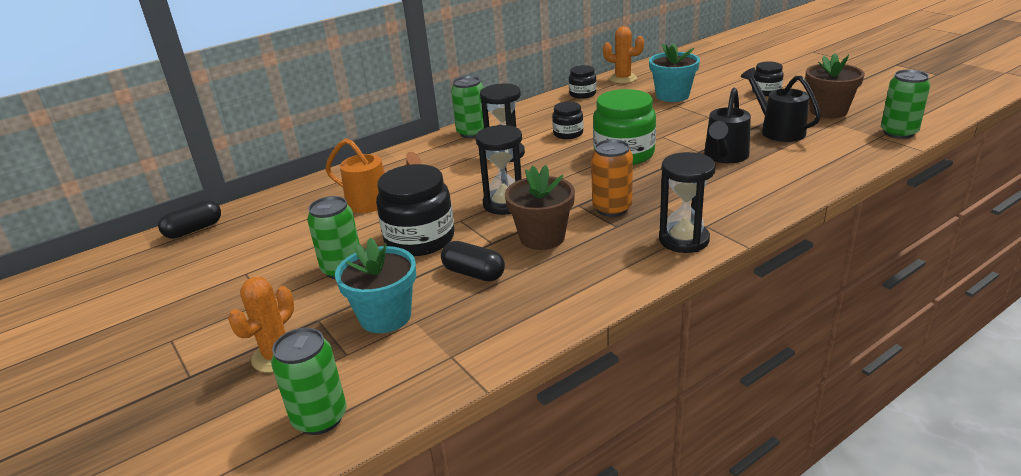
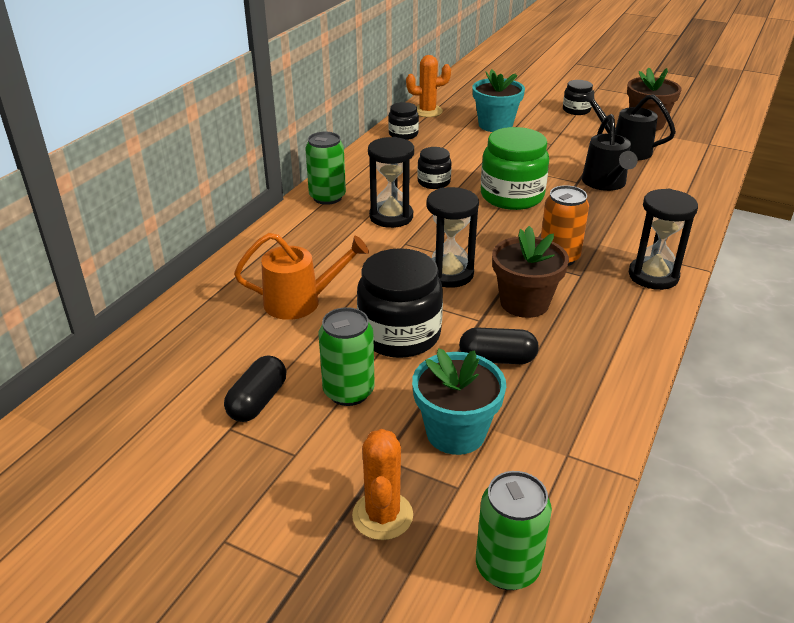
camera: 30 degrees left, 5 degrees up
black capsule [158,199,221,239] -> black capsule moved to [224,355,286,422]
green can [881,70,930,139] -> none

